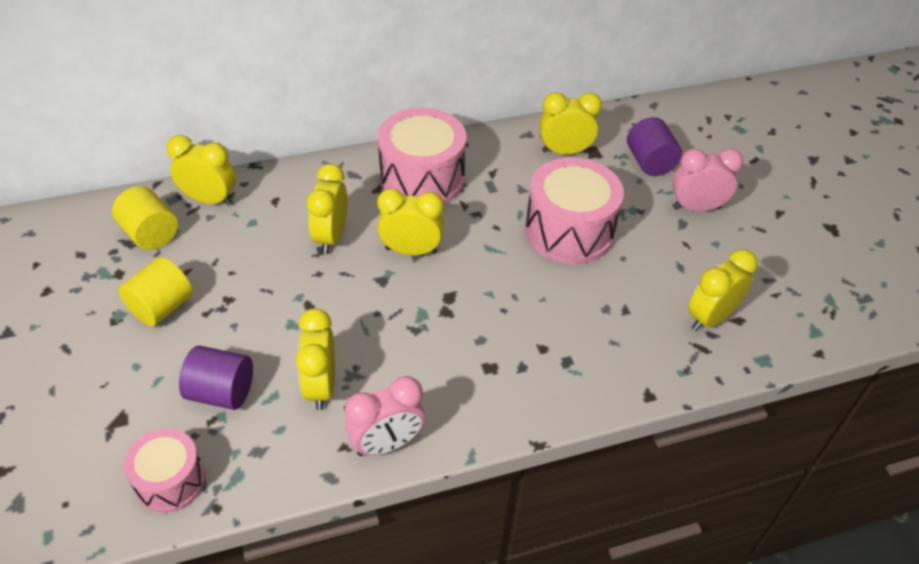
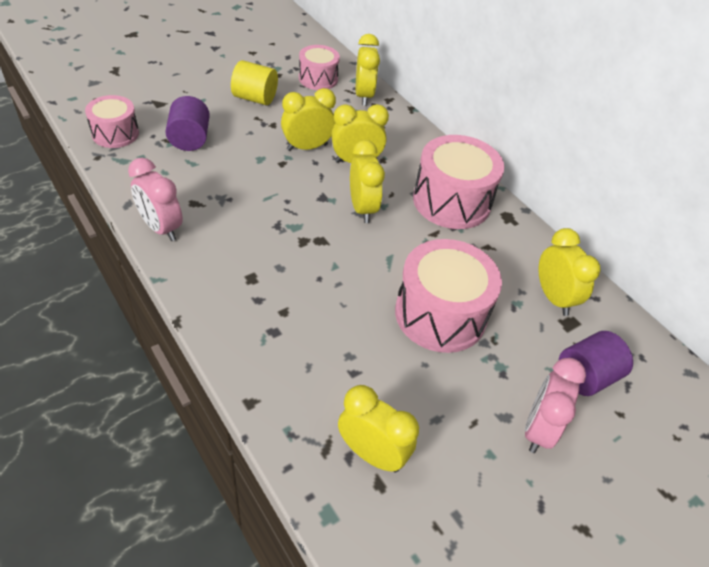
camera: 70 degrees right, 0 degrees up
yellow cylinder [112,186,178,250] -> pink drum [299,45,340,90]
yellow clock [296,308,335,410] -> yellow clock moved to [281,88,336,151]
pink clock [672,148,744,212] -> pink clock turned 135 degrees counterclockwise [525,358,586,453]

